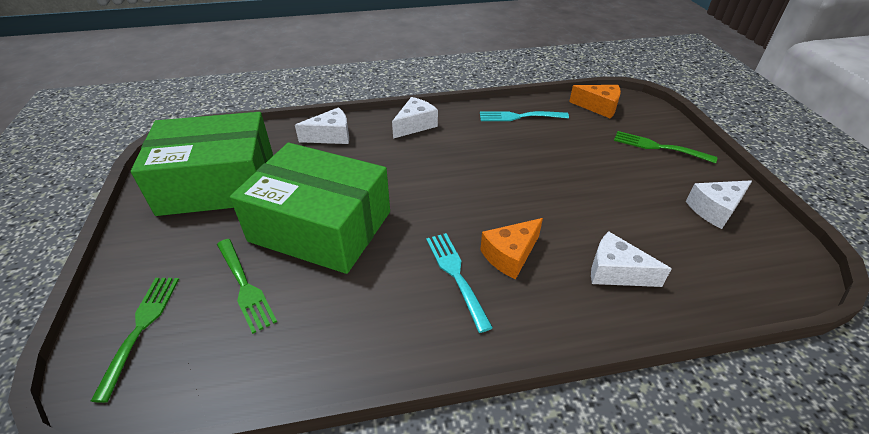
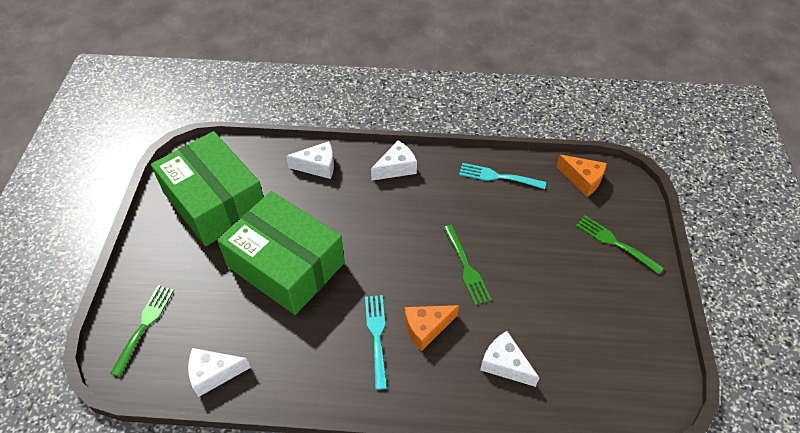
camera: 15 degrees right, 10 degrees up
green box [131,112,273,216] -> green box turned 45 degrees clockwise [151,131,264,246]
green fork [217,239,277,334] -> green fork moved to [443,225,492,305]
white cheese [686,180,752,229] -> white cheese moved to [188,348,251,397]

